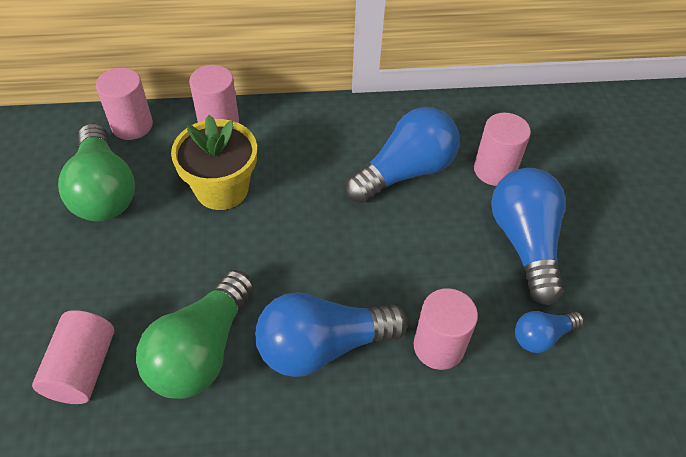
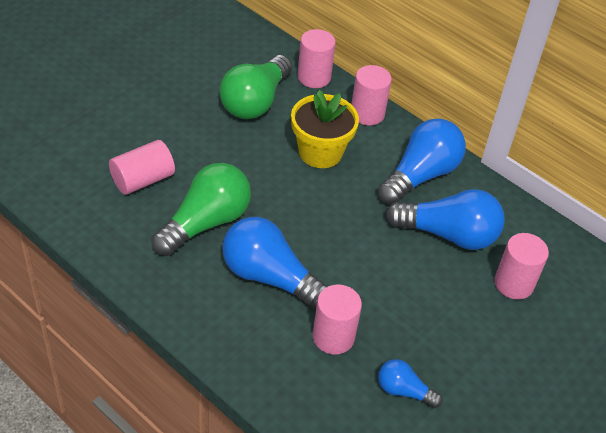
camera: 45 degrees right, 5 degrees down
green light bulb [136,270,254,399] -> green light bulb turned 150 degrees clockwise [151,163,251,256]
blue light bulb [491,168,566,305] -> blue light bulb moved to [378,118,466,205]

